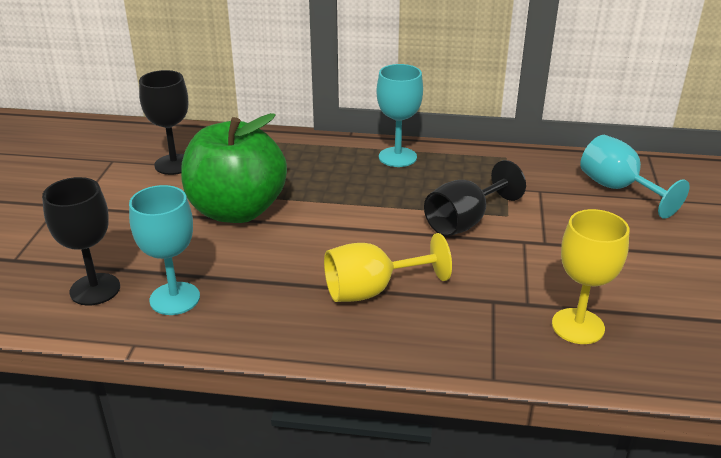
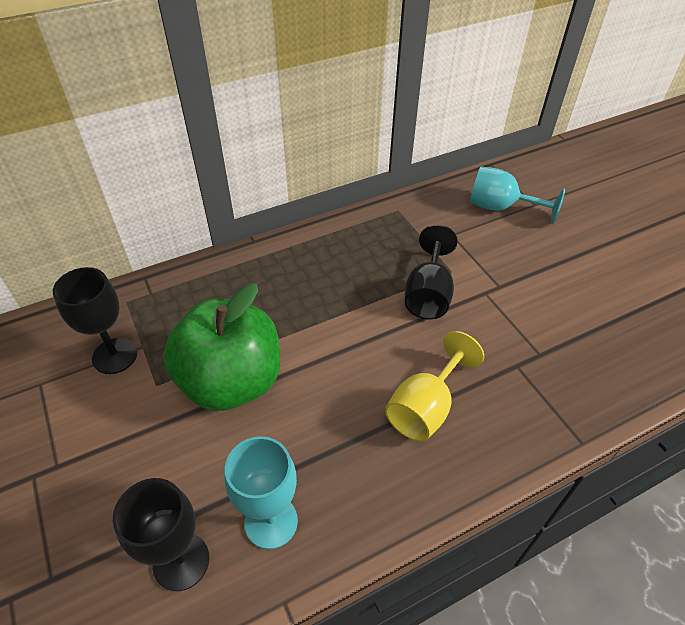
camera: 35 degrees left, 15 degrees up
turquoise goblet [376,64,423,167] -> none
yellow goblet [552,209,629,344] -> none

